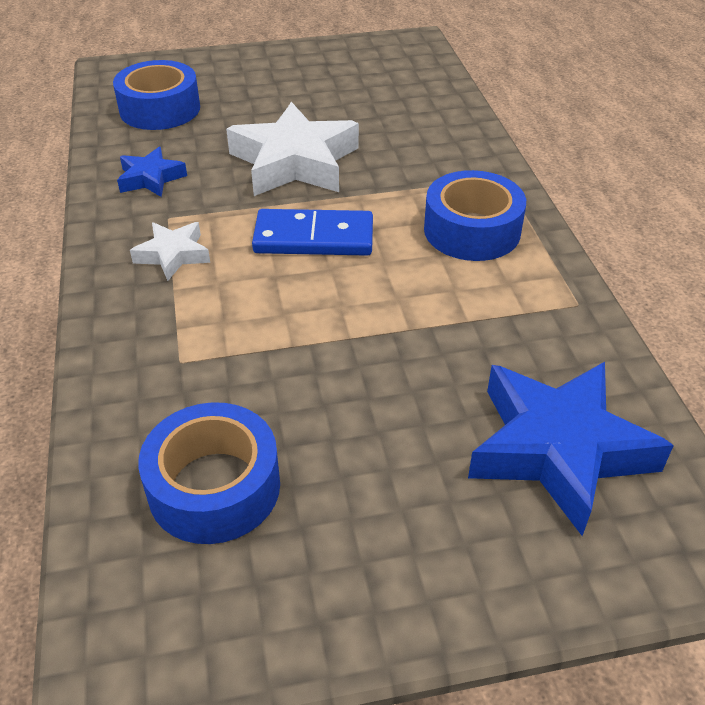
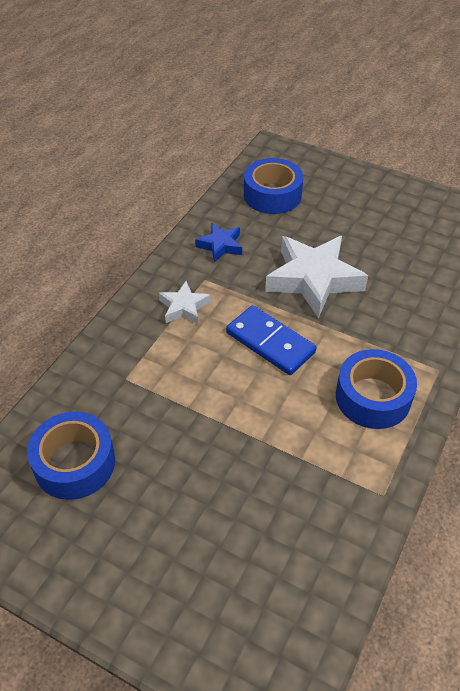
camera: 40 degrees right, 5 degrees up
blue star [468,362,674,536] -> none

